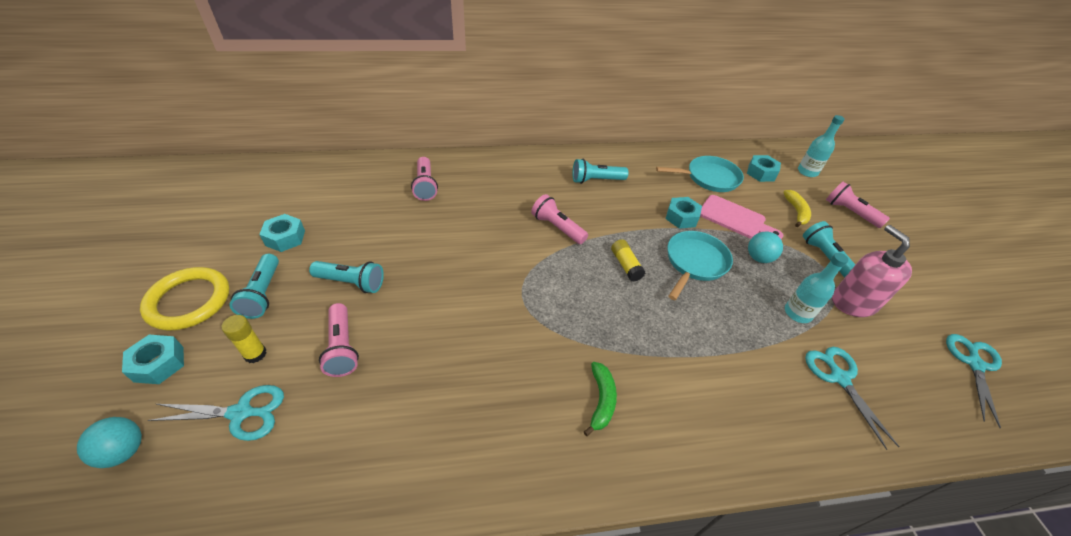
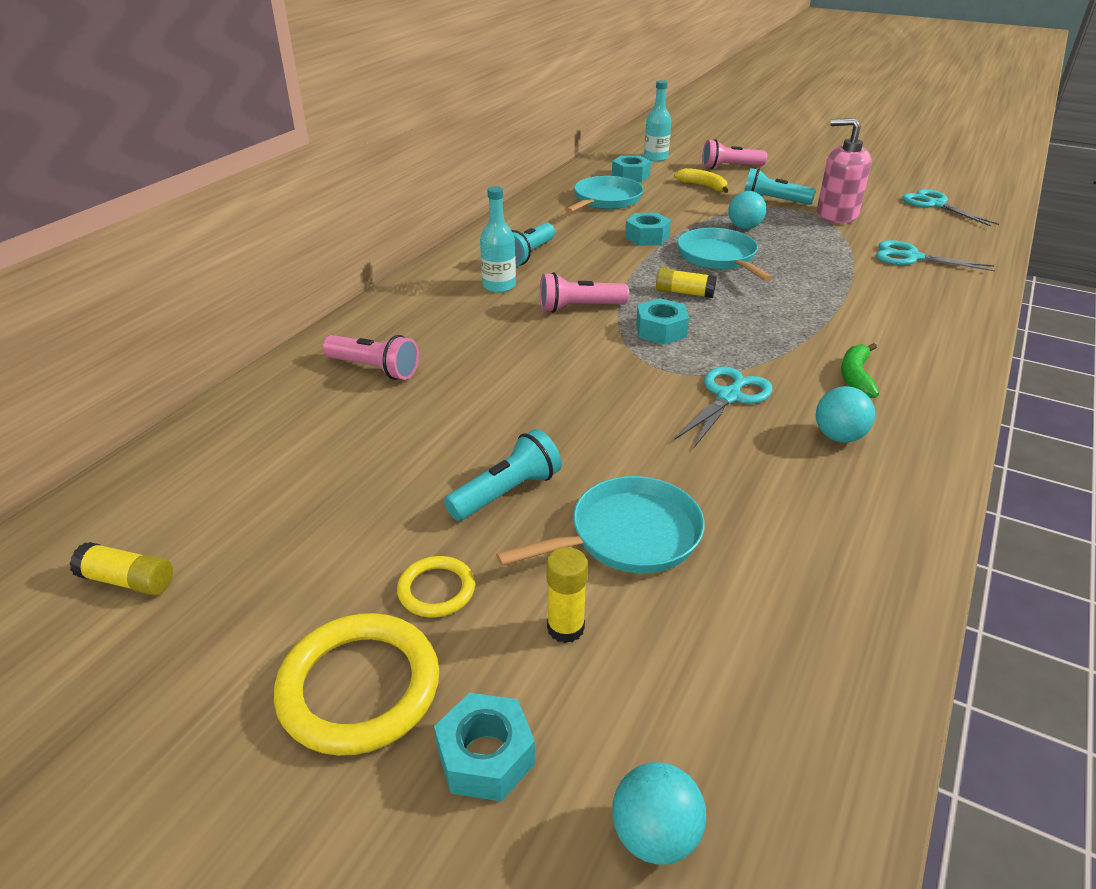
camera: 50 degrees left, 10 degrees down
turquoise scissors [148,385,284,441] -> turquoise scissors moved to [675,367,773,449]
turquoise flashlight [230,254,279,319] -> yellow ring [397,556,475,617]
turquoise nut [259,214,305,252] -> turquoise nut moved to [636,298,689,345]
pink flashlight [319,303,359,377] -> turquoise pan [496,476,705,573]
green banana [584,362,617,436] -> green banana turned 120 degrees counterclockwise [841,343,879,398]
pink cutting board [700,195,783,239] -> none
turquoise bottle [785,253,848,323] -> turquoise bottle moved to [480,186,516,293]
none -> yellow glue stick [70,542,173,595]
none -> turquoise ball [816,386,875,443]

